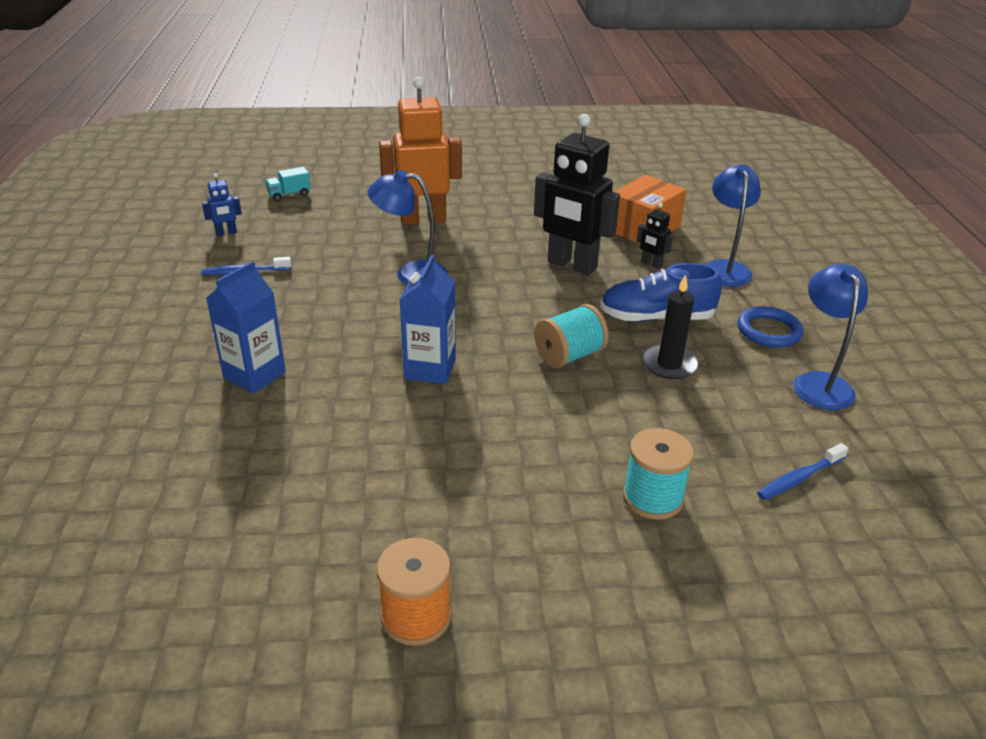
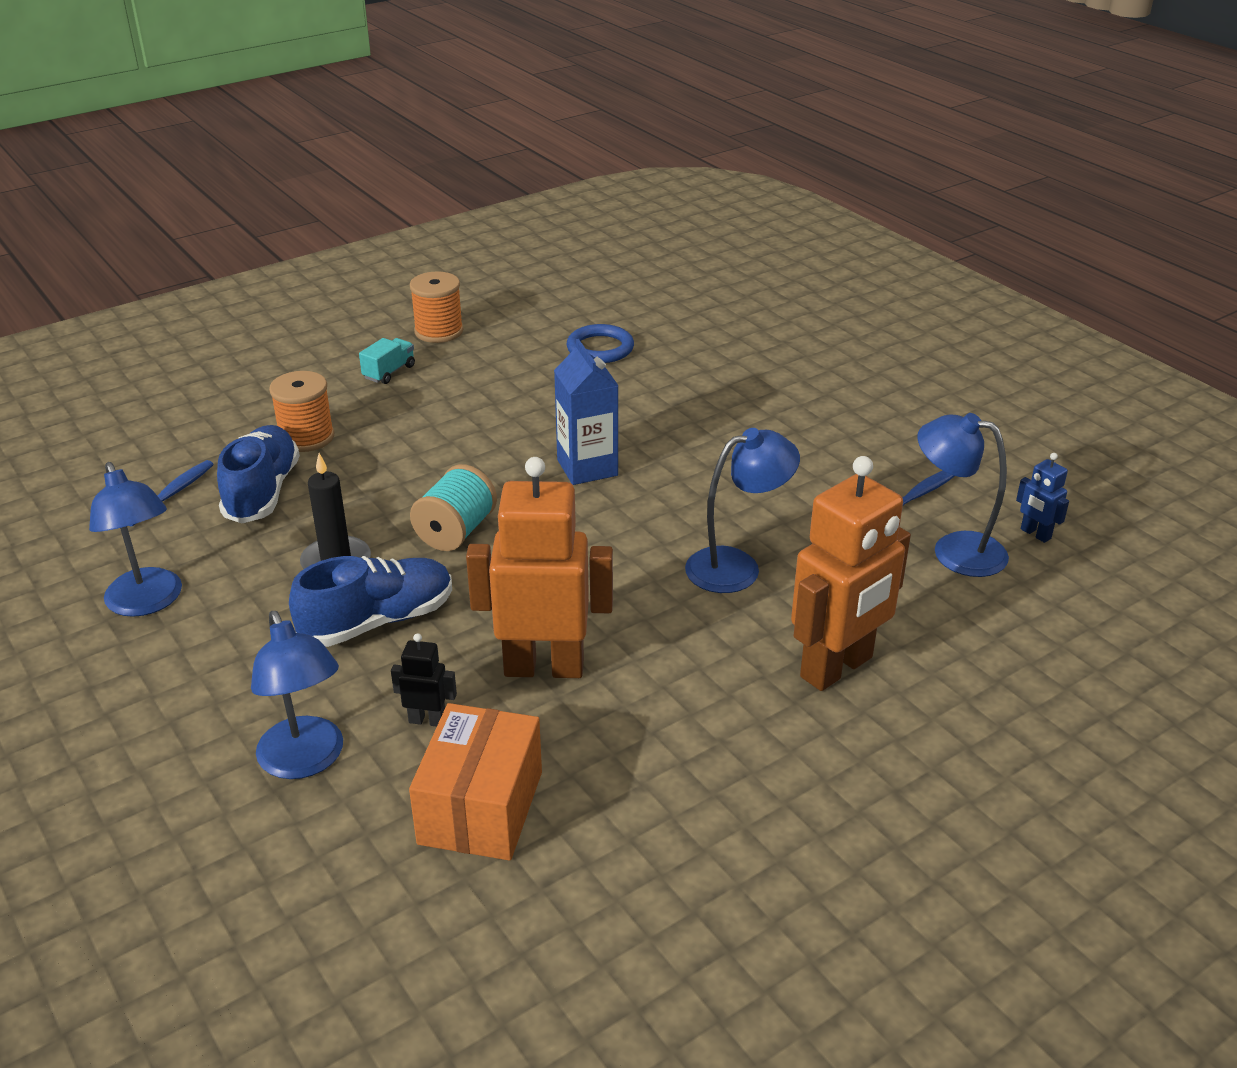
camera: 150 degrees right, 0 degrees up
blue robot [202,173,242,236] -> blue robot turned 75 degrees counterclockwise [1016,453,1069,543]
blue carton [206,261,286,394] -> none
turquoise truck [265,167,311,201] -> turquoise truck moved to [359,338,415,384]
black robot [534,114,620,275] -> orange robot [466,457,613,678]
turquoise spool [623,428,694,520] -> orange spool [269,371,335,452]
blue ring [737,306,803,347] -> blue ring moved to [567,324,634,363]
none -> blue shoe [217,425,300,523]
none -> blue lamp [918,413,1009,577]

